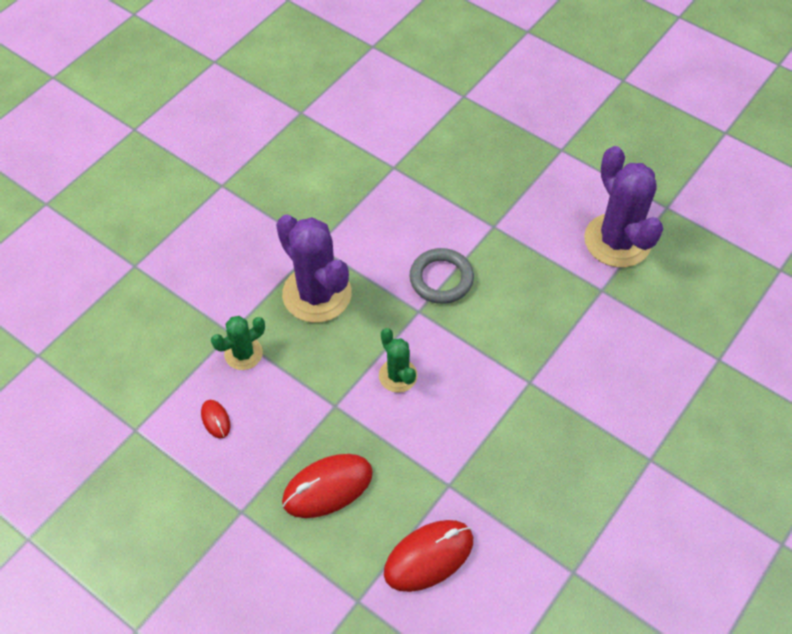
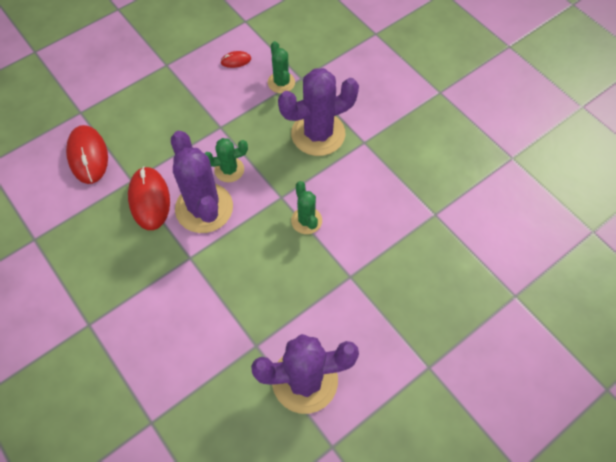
camera: 105 degrees right, 5 degrees up
red mouse [282,454,373,518] -> red mouse moved to [128,166,170,230]
grey ring [409,248,474,304] -> green cactus [291,181,322,234]
none -> purple cactus [171,131,233,233]

